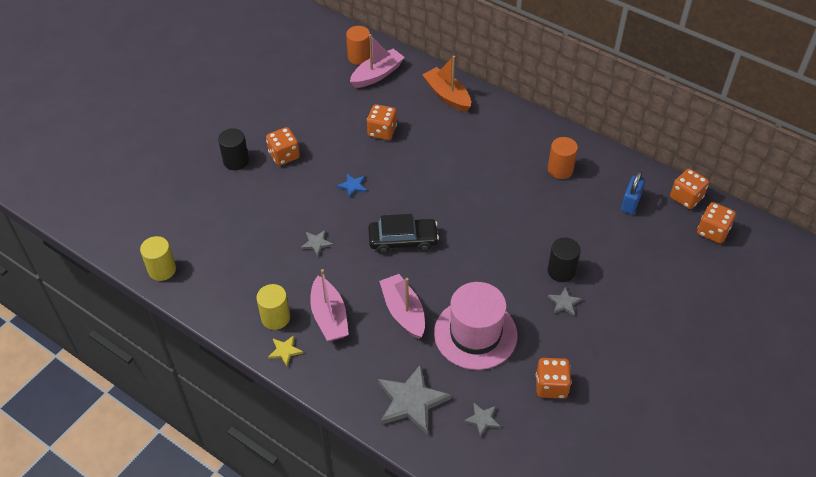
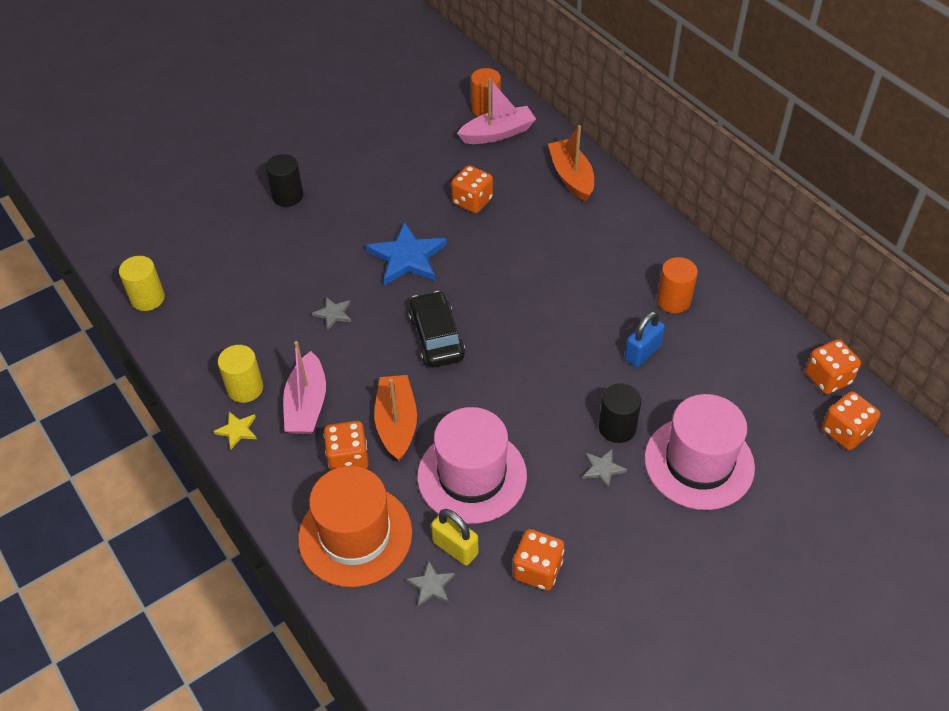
camera: 20 degrees right, 0 degrees up
orange dice [266,127,300,166] -> orange dice moved to [324,421,369,471]
blue star [337,174,367,198] -> blue star [366,222,447,285], size x2.08
black car [368,214,439,254] -> black car turned 120 degrees counterclockwise [408,291,465,367]
grey star [378,364,452,434] -> orange hat [298,466,412,587]
pink boat [379,274,425,339] -> orange boat [375,375,417,461]
blue padlock [621,170,645,214] -> blue padlock moved to [625,311,665,367]
none -> yellow padlock [431,509,479,566]
none -> pink hat [644,394,755,510]

